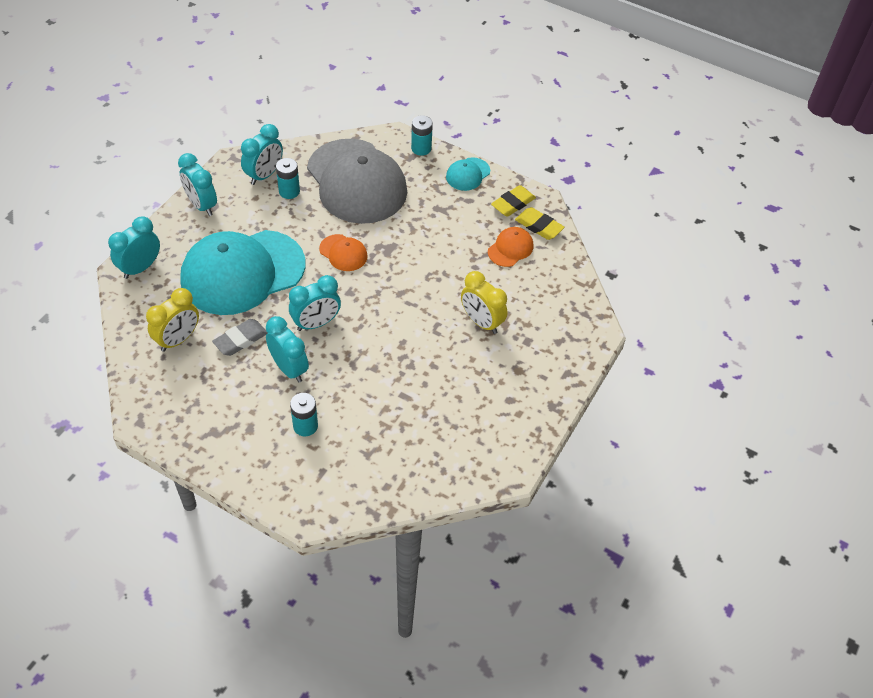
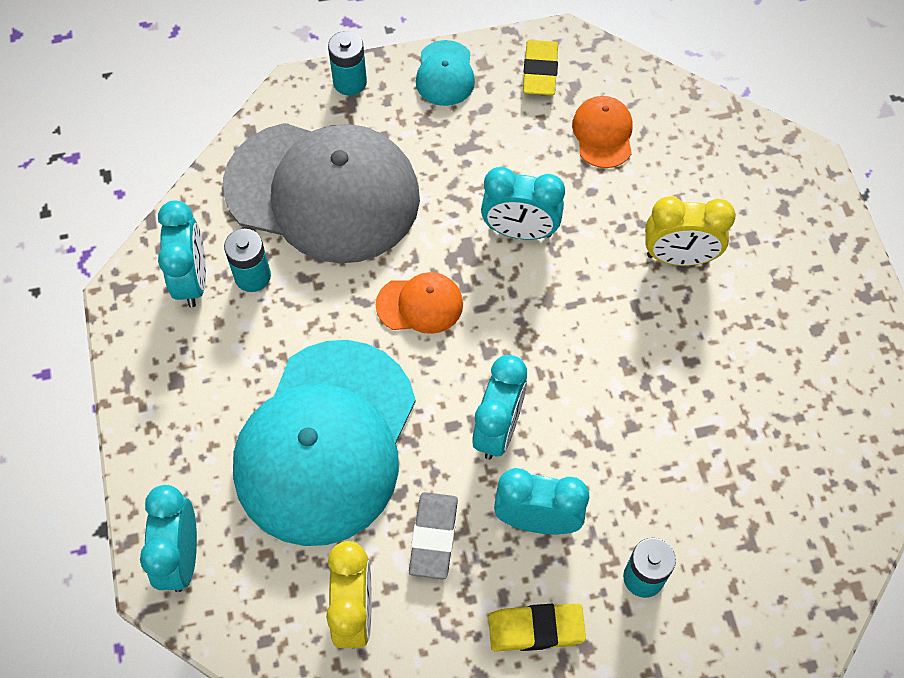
camera: 40 degrees left, 10 degrees up
turquoise clock [178,153,217,216] -> turquoise clock moved to [481,167,565,240]
yellow eraser [515,207,565,240] -> yellow eraser moved to [488,604,586,651]

